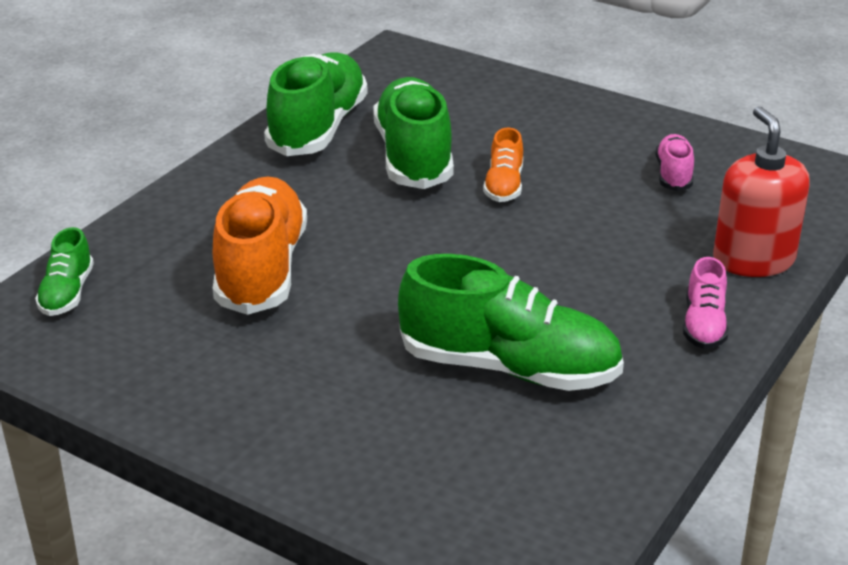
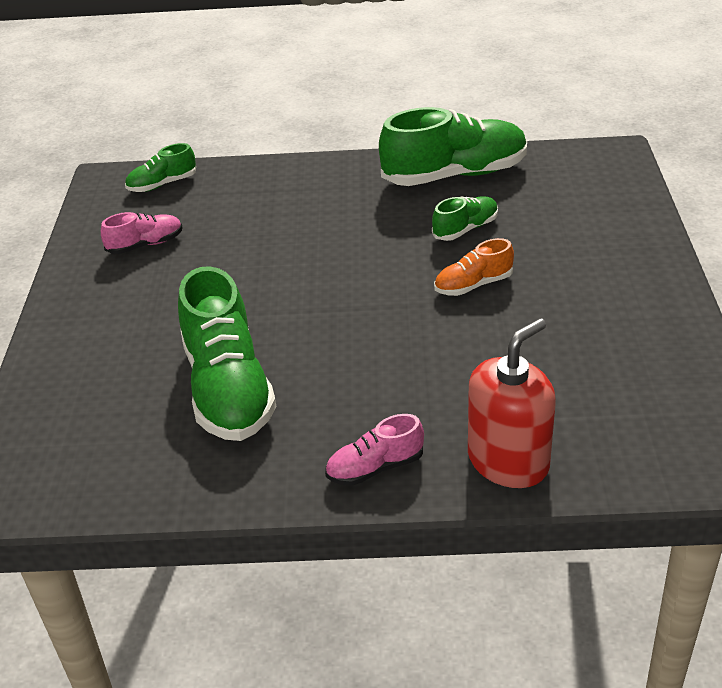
camera: 60 degrees right, 5 degrees up
orange shoe [212,177,307,315] -> none
green shoe [373,77,454,189] -> green shoe [432,196,498,241], size x0.49
pink shoe [656,134,694,191] -> pink shoe moved to [101,212,182,254]

